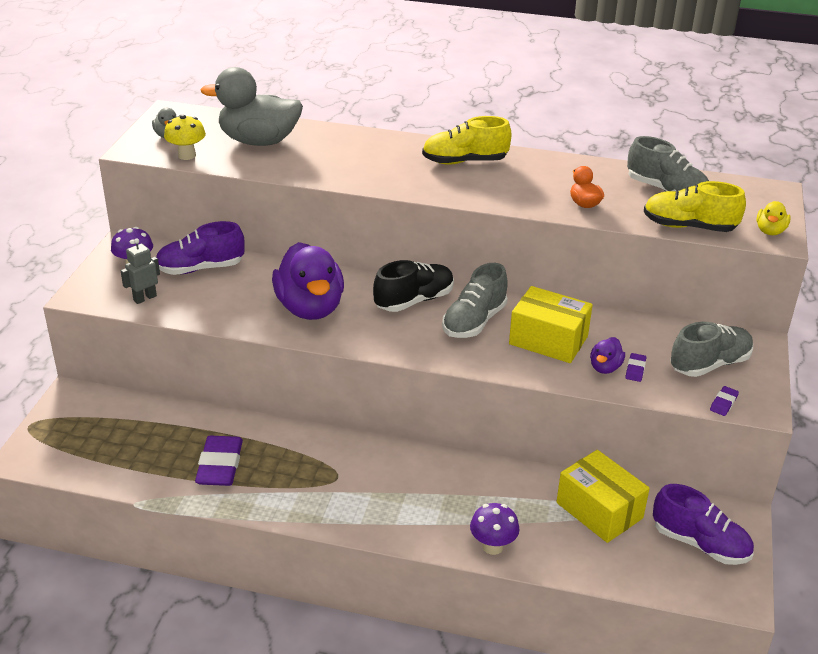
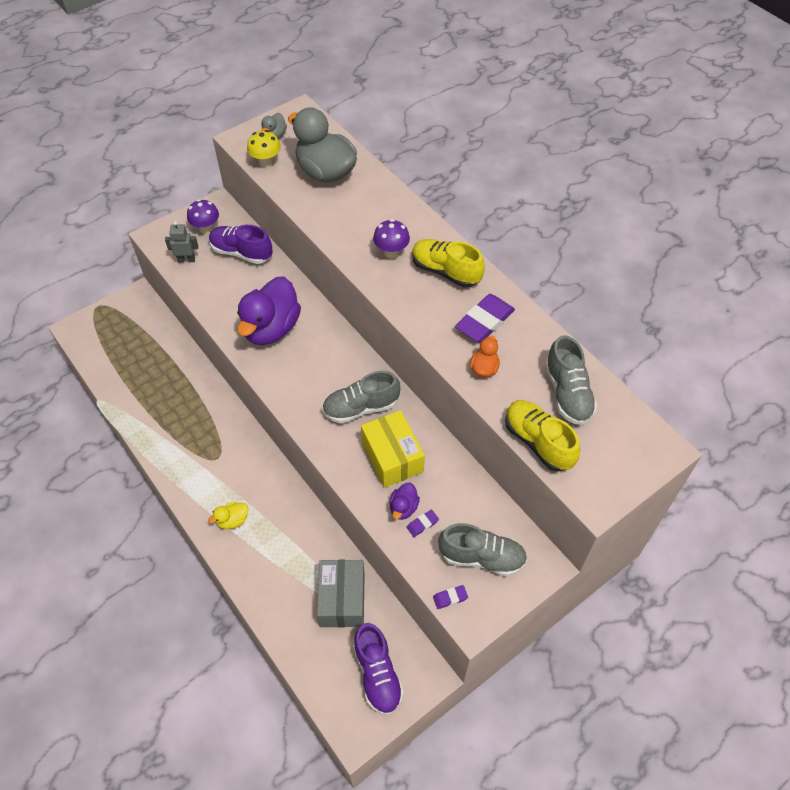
camera: 40 degrees right, 20 degrees up
purple eraser [195,436,243,486] -> purple eraser moved to [455,294,515,343]
black shoe [373,260,454,312] -> none
purple mushroom [470,503,520,555] -> purple mushroom moved to [373,219,410,258]
yellow box [556,450,650,543] -> grey box [317,560,365,627]
purple duck [590,337,625,374] -> purple duck turned 45 degrees counterclockwise [389,483,420,520]
yellow duck [756,201,791,235] -> yellow duck moved to [208,502,248,529]

